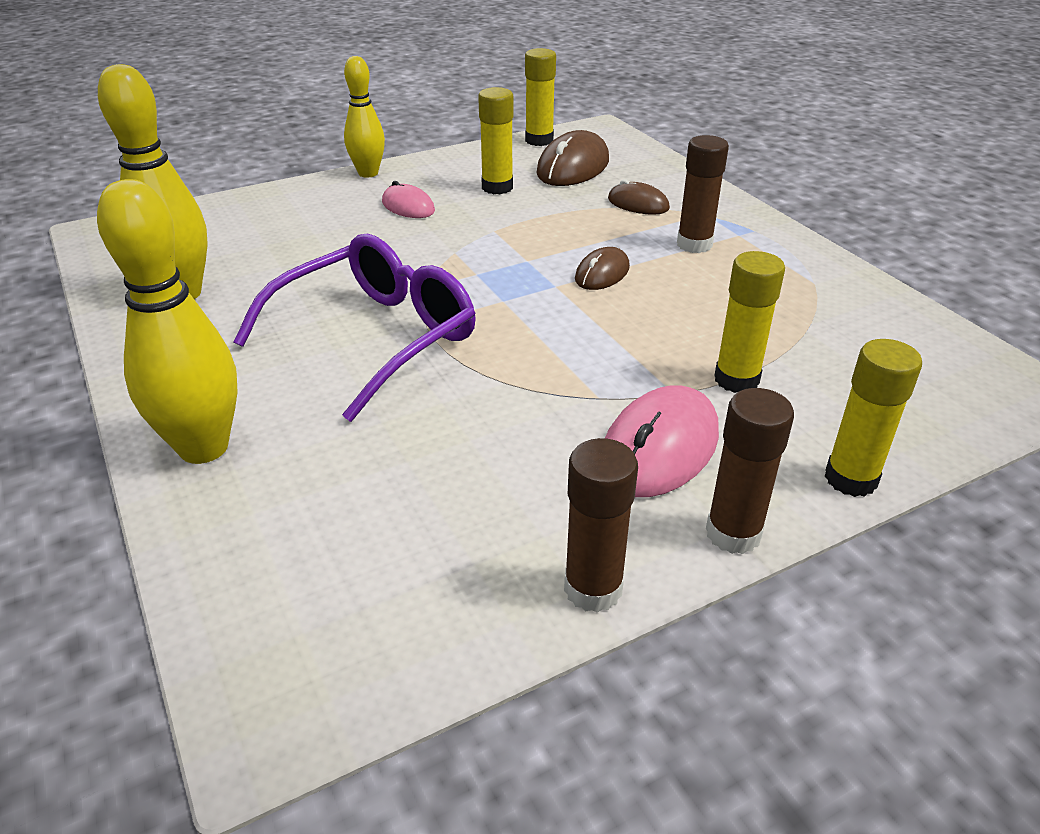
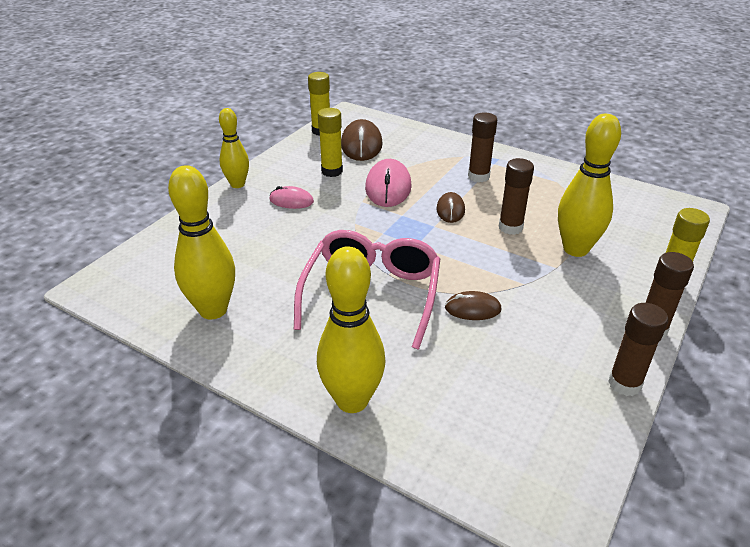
camera: 30 degrees left, 0 degrees up
purple glasses [233,234,476,422] -> pink glasses [294,230,440,350]
pink mouse [605,385,719,497] -> pink mouse moved to [365,159,412,207]
brown mouse [608,179,670,215] -> brown mouse moved to [445,291,502,320]
yellow glue stick [714,251,785,393] -> yellow bowling pin [558,114,621,257]
none -> brown glue stick [499,158,534,235]

